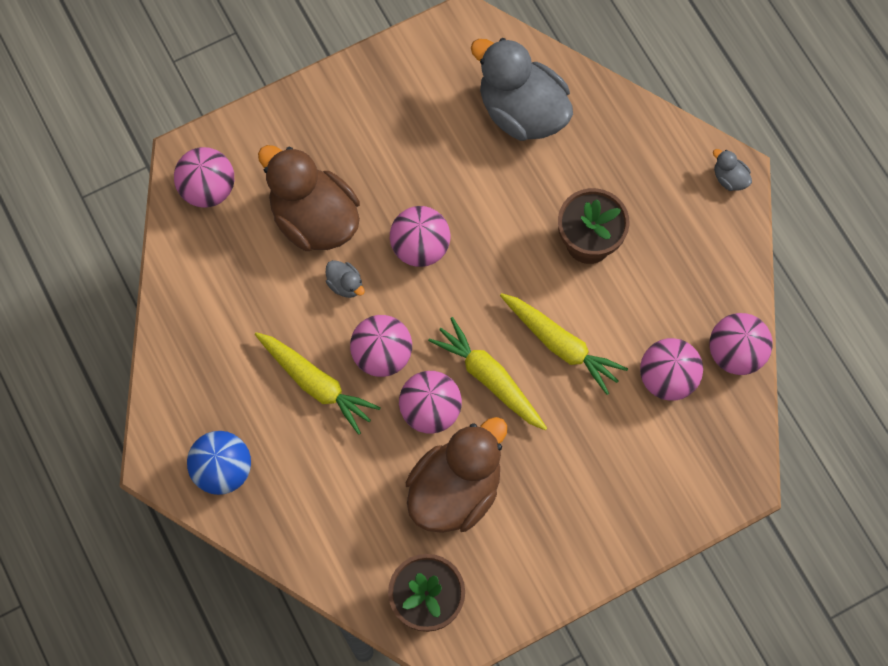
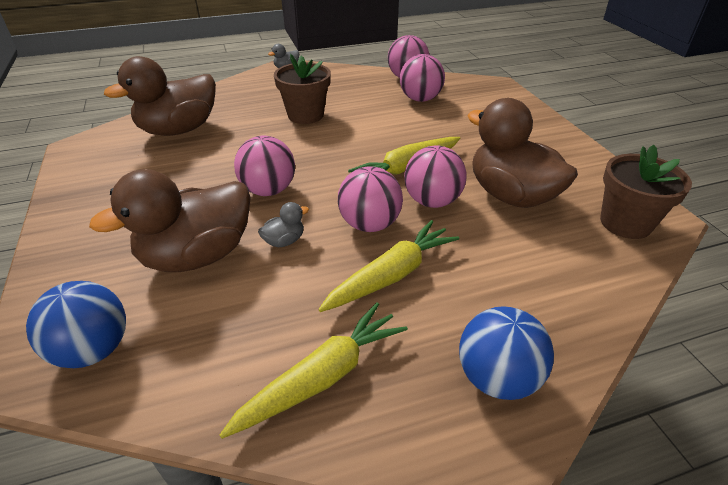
camera: 80 degrees left, 30 degrees down
pink ball [174,147,234,208] -> blue ball [26,281,126,368]
grey duck [471,38,573,141] -> brown duck [104,56,216,136]
yellow carrot [500,293,628,395] -> yellow carrot moved to [219,303,408,439]

